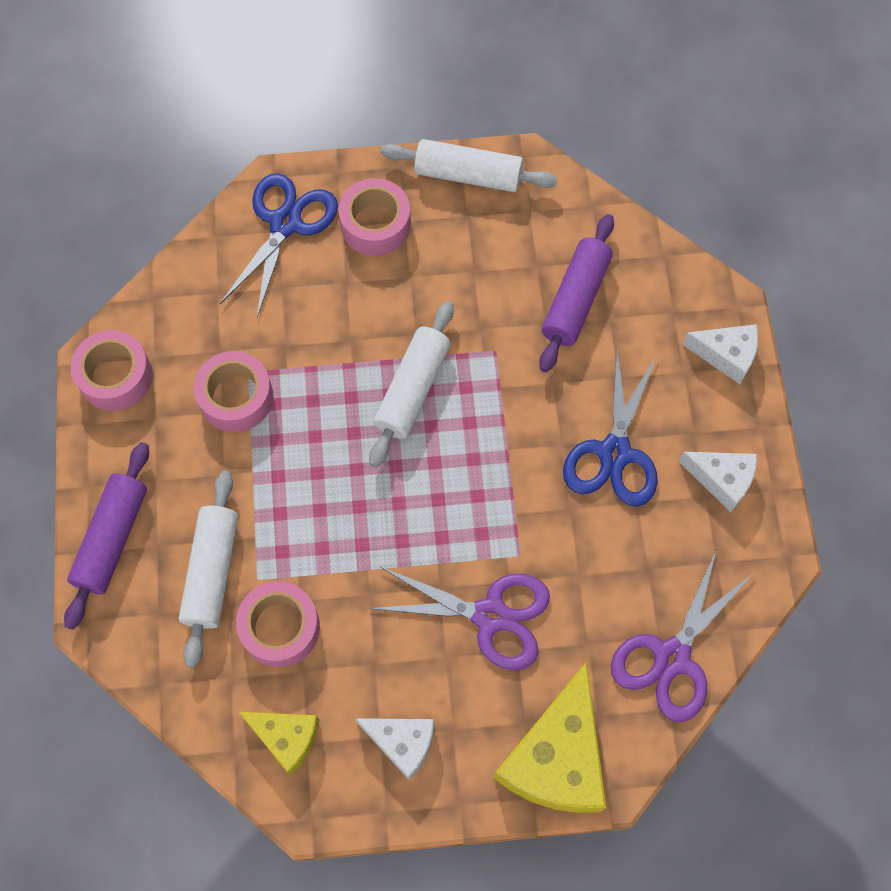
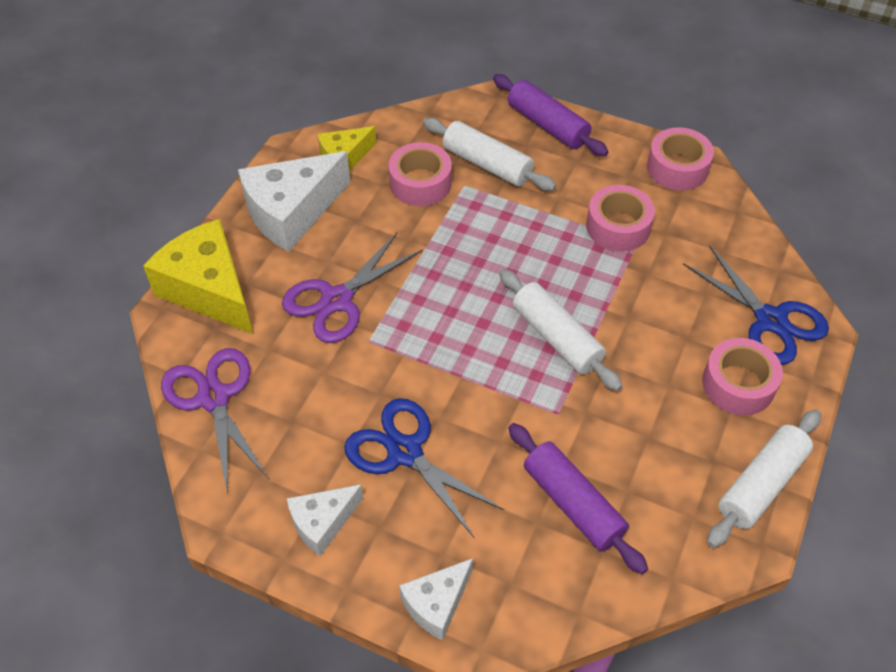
camera: 120 degrees right, 15 degrees down
white cheese [355,718,434,781] -> white cheese [238,151,350,252], size x1.79

